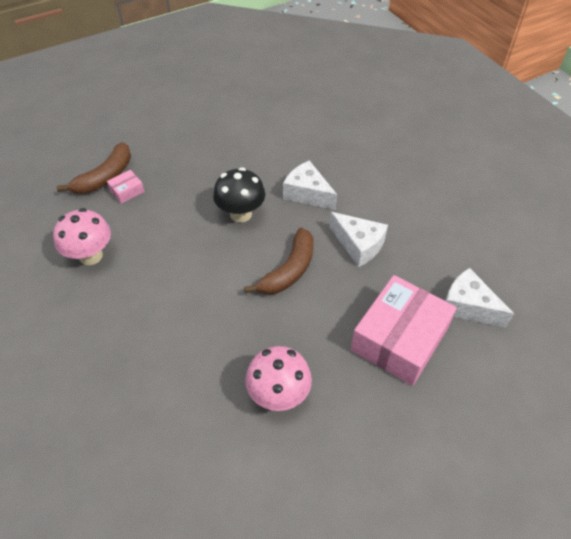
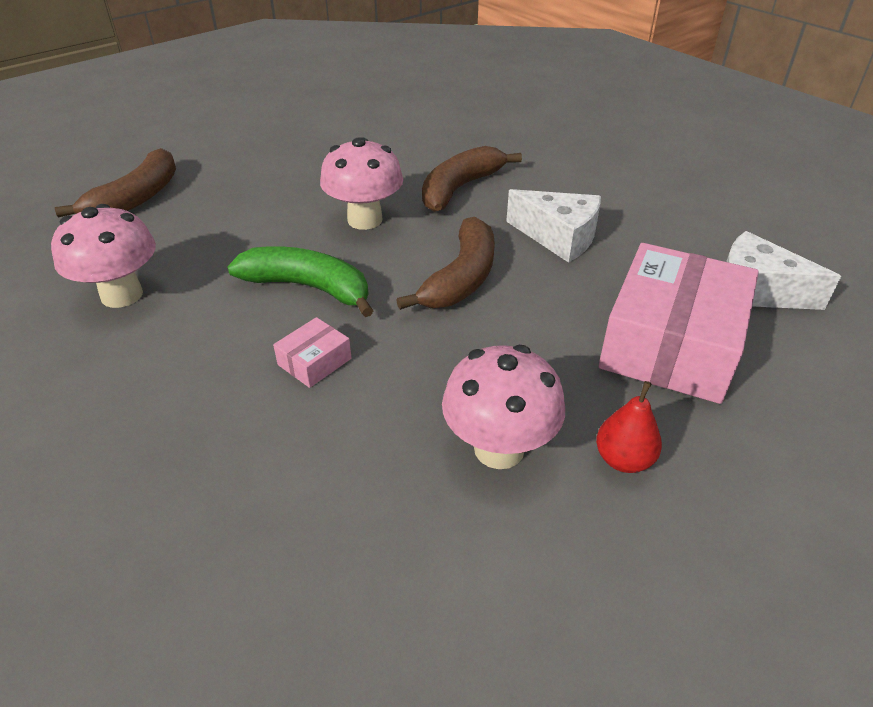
camera: 10 degrees left, 10 degrees down
pink box [107,170,145,204] -> pink box moved to [273,317,351,388]
black mushroom [213,167,265,223] -> pink mushroom [320,137,403,230]
white cheese [283,160,337,210] -> brown banana [422,146,522,212]
none -> green banana [227,246,373,317]
none -> red pear [596,381,662,473]

